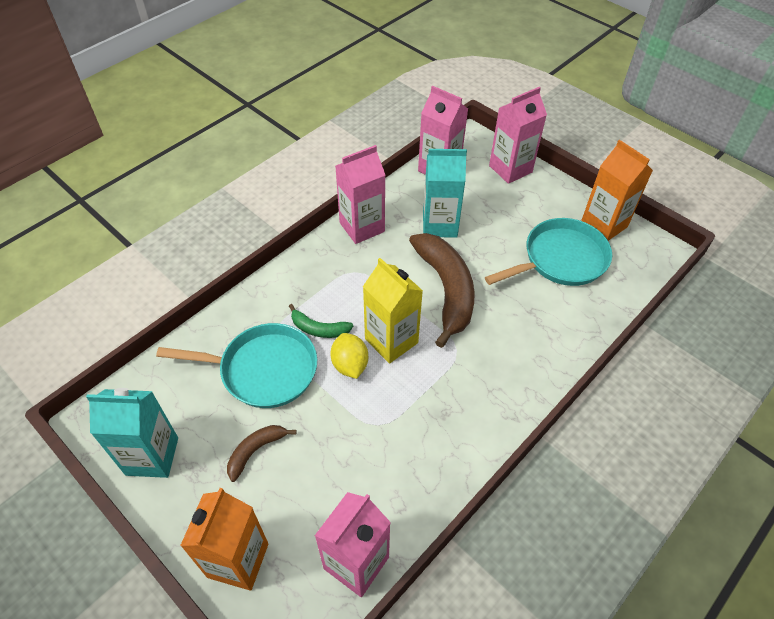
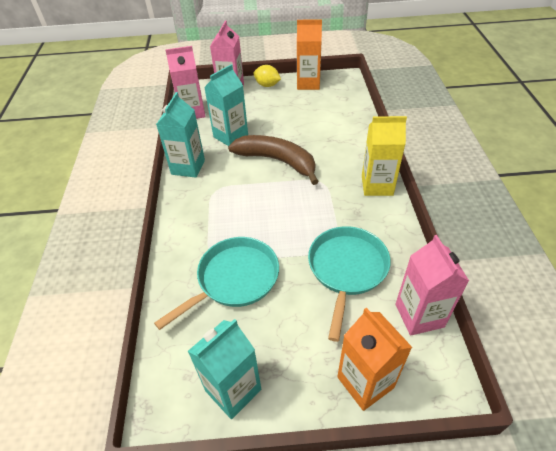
camera: 45 degrees left, 5 degrees down
brown banana [227,425,296,482] -> none
green banana [289,304,353,338] -> none
yellow lemon [330,333,368,379] -> yellow lemon moved to [253,65,281,87]
pink carton [336,145,385,244] -> turquoise carton [156,92,205,178]
yellow carton [363,258,423,364] -> yellow carton moved to [362,116,407,196]
turquoise pan [485,218,612,286] -> turquoise pan moved to [308,226,391,342]

